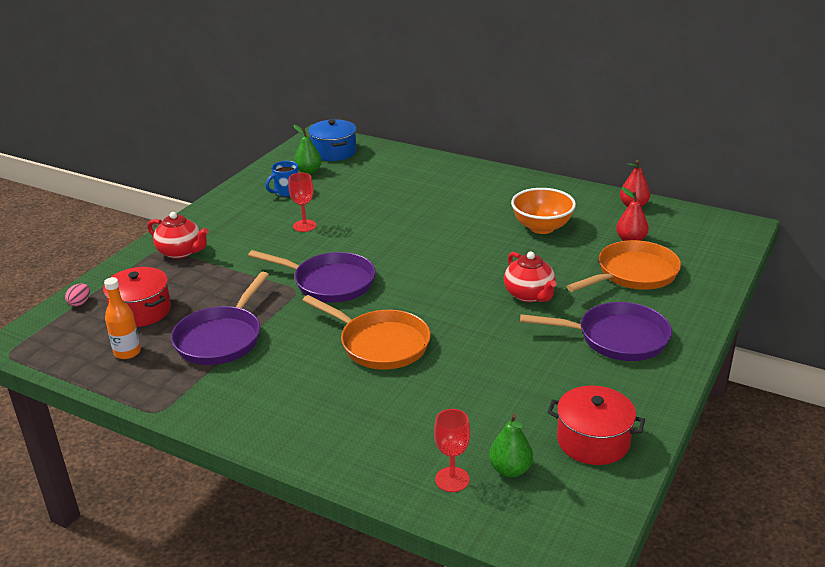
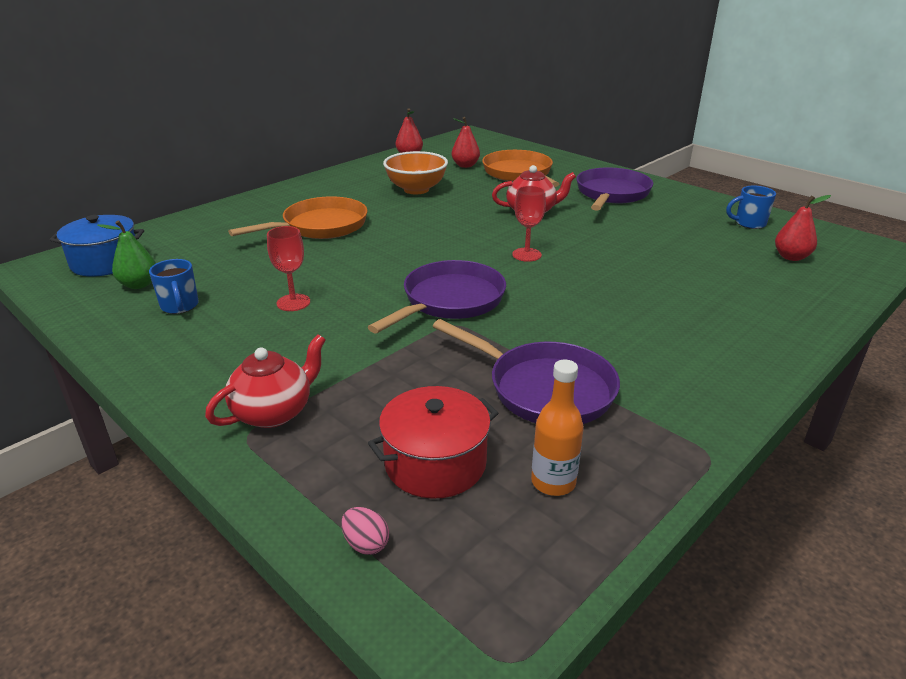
camera: 75 degrees left, 0 degrees up
orange pan [302,295,431,370] -> orange pan moved to [228,196,368,239]
red goblet [434,409,470,492] -> red goblet moved to [512,186,546,262]
green pear [489,414,533,477] -> red pear [775,195,831,261]
red pot [547,386,645,465] -> blue mug [726,186,776,229]

